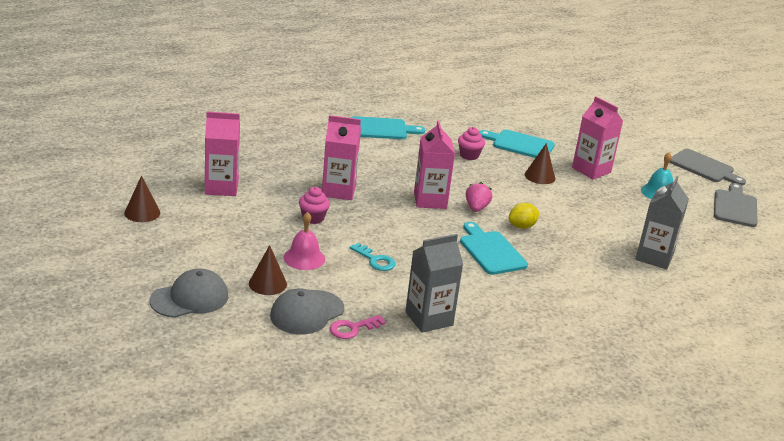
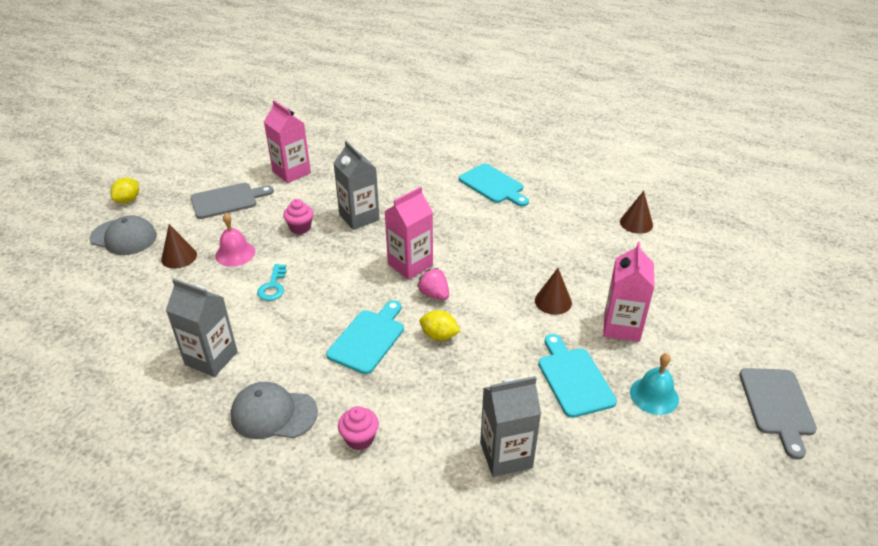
camera: 55 degrees right, 10 degrees up
brown cone [124,176,160,222] -> brown cone moved to [620,191,653,234]
grey cap [270,288,344,334] -> grey cap moved to [230,382,318,439]
pink carton [322,115,361,200] -> grey carton [334,141,380,230]
pink key [330,315,386,339] -> none
pink cupcake [458,127,485,160] -> pink cupcake moved to [338,406,379,450]
pink strawberry [466,182,492,212] -> pink strawberry turned 105 degrees counterclockwise [417,268,449,300]
turquoise cutting board [479,130,555,158] -> turquoise cutting board moved to [538,334,617,418]
grey cutting board [714,183,758,227] -> grey cutting board moved to [191,183,274,219]
none -> yellow lemon [110,178,139,203]

